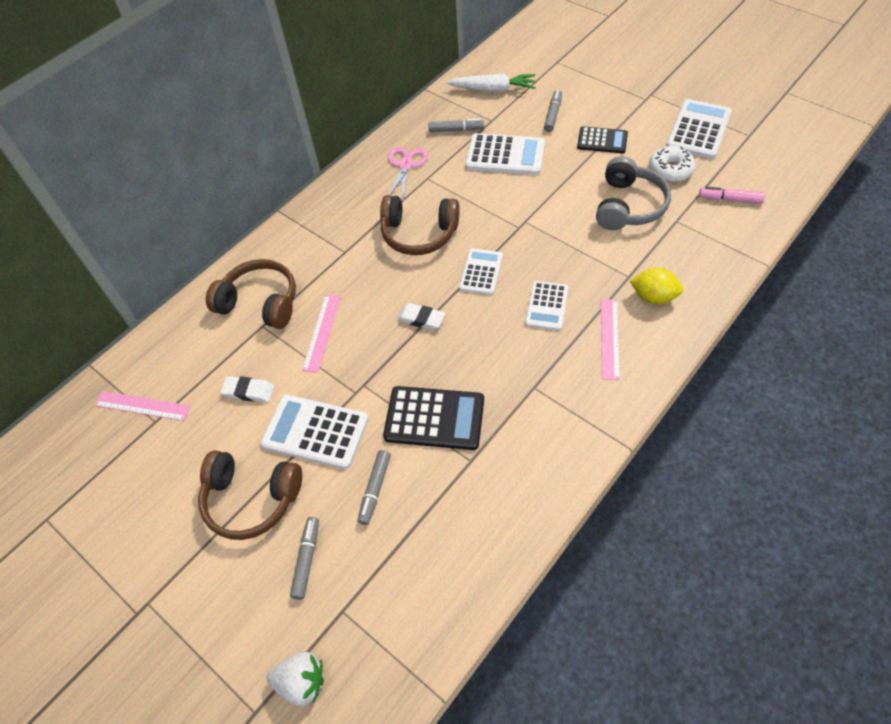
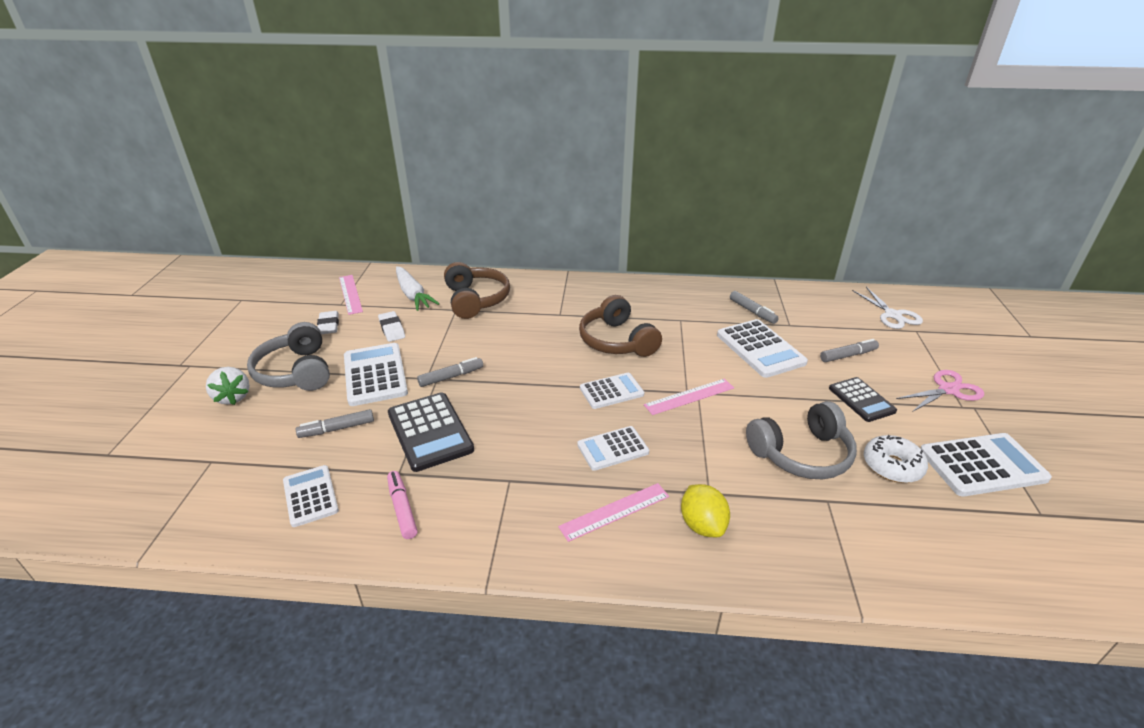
camera: 50 degrees right, 20 degrees down
brown headphones [198,450,302,540] -> grey headphones [247,322,330,391]
white strawberry [266,652,324,706] -> white strawberry moved to [206,367,250,405]
grey marker [290,517,319,600] -> grey marker moved to [417,357,483,387]
pink ruler [302,295,341,373] -> pink ruler moved to [644,379,734,415]
pink scissors [388,147,428,201] -> pink scissors moved to [896,370,984,412]
white eraser [397,303,445,330] -> white eraser moved to [317,311,339,334]
white carrot [446,73,536,92] -> white carrot moved to [396,266,440,311]
pink marker [699,187,765,203] -> pink marker moved to [387,471,418,539]
none -> white calculator [283,465,339,527]
none -> white scissors [852,287,923,329]

